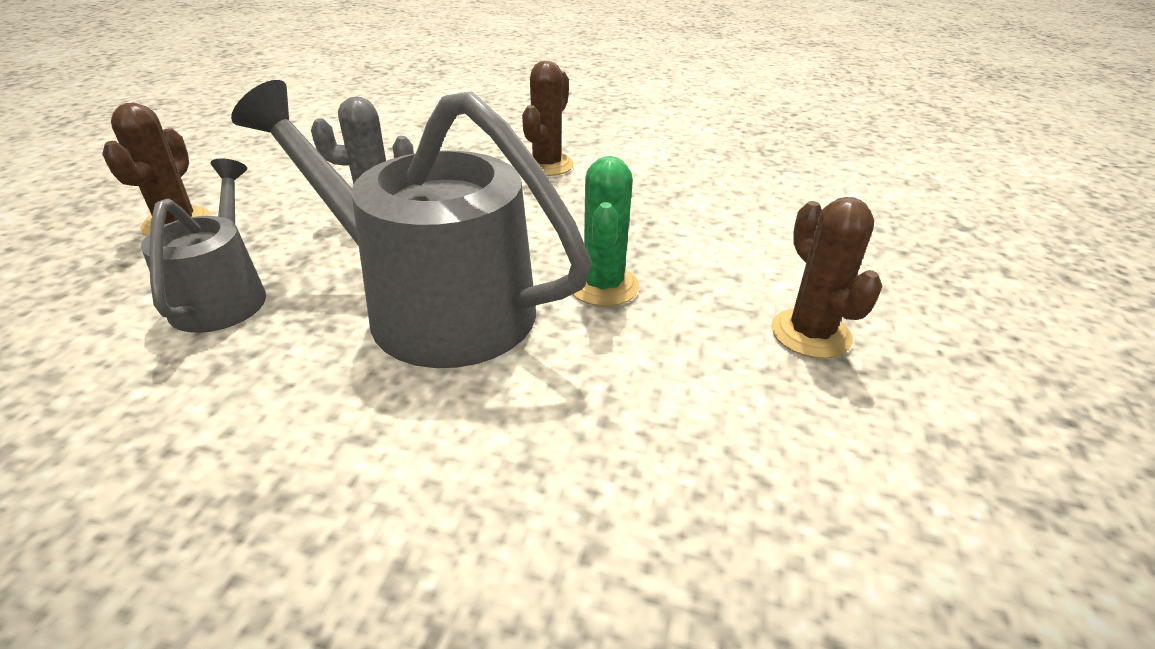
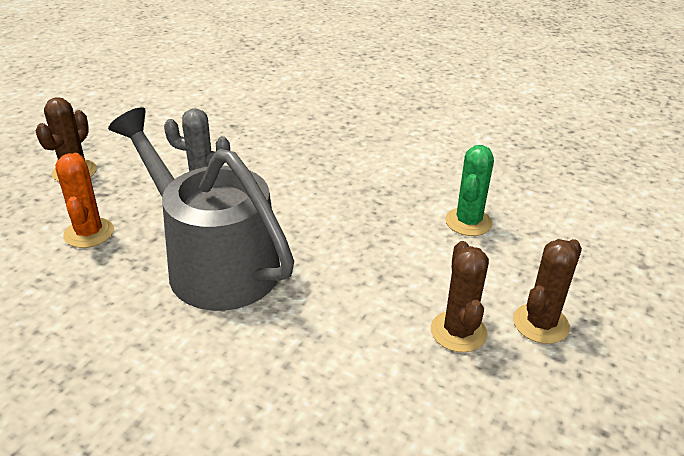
camera: 15 degrees right, 0 degrees up
grey watering can [141,158,266,333] -> orange cactus [55,153,114,248]
brown cactus [522,61,574,176] -> brown cactus moved to [513,239,582,344]
green cactus [572,156,640,306] -> green cactus moved to [445,145,494,236]

